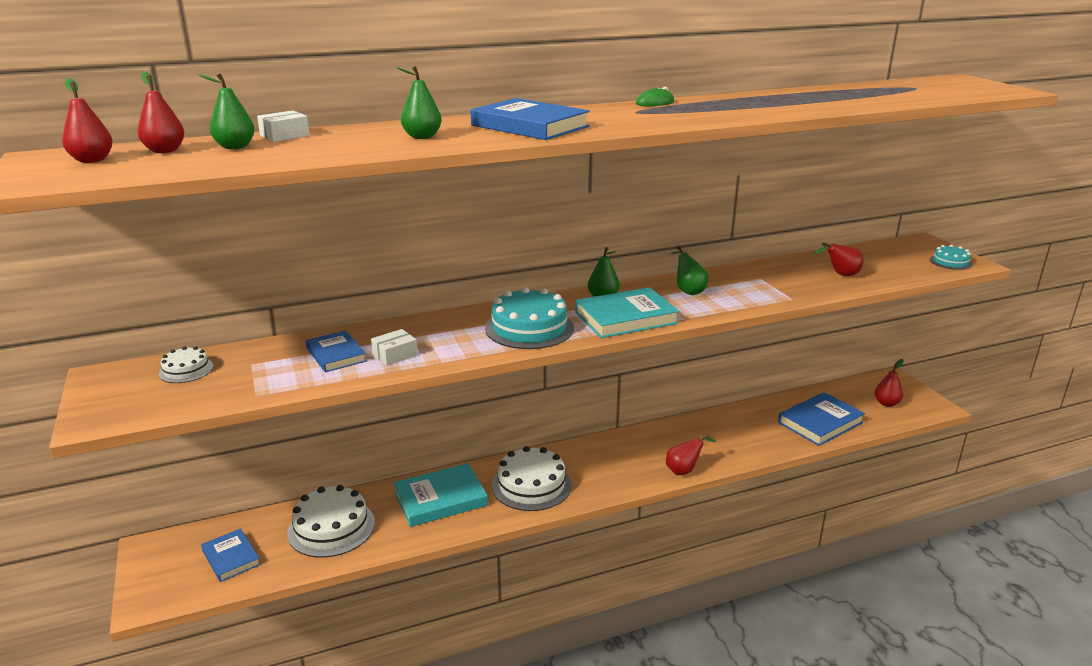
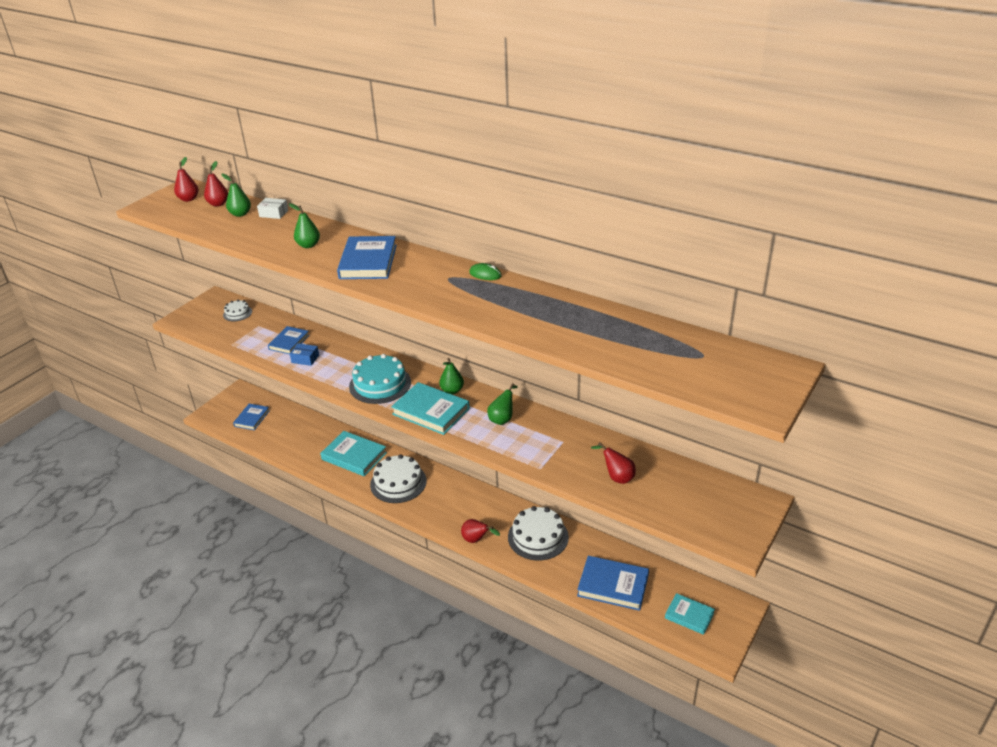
camera: 55 degrees right, 10 degrees up
white cake [287,485,375,558] -> white cake moved to [508,506,569,561]
white box [371,329,418,366] -> blue box [290,343,319,366]
red pear [875,359,904,407] -> turquoise book [665,593,715,635]
turquoise cake [930,245,972,270] -> none

